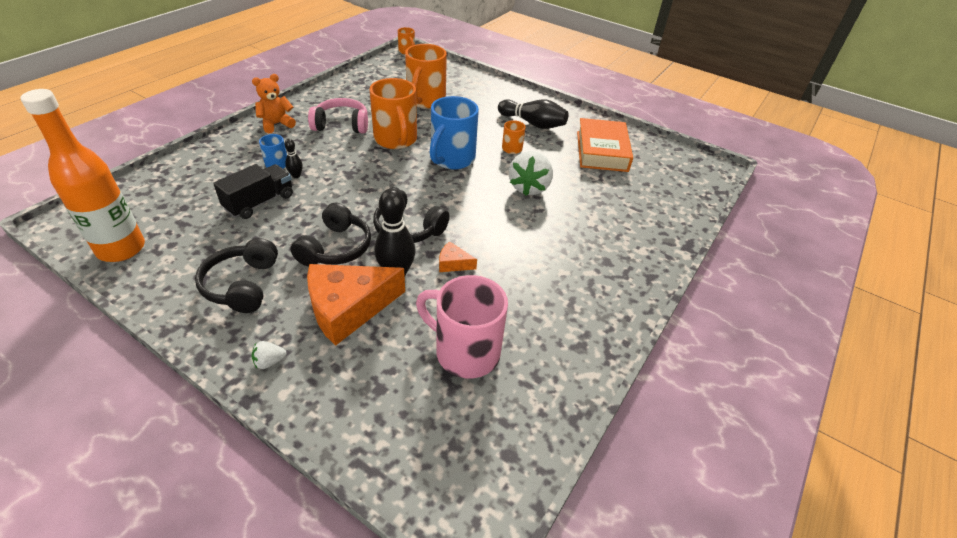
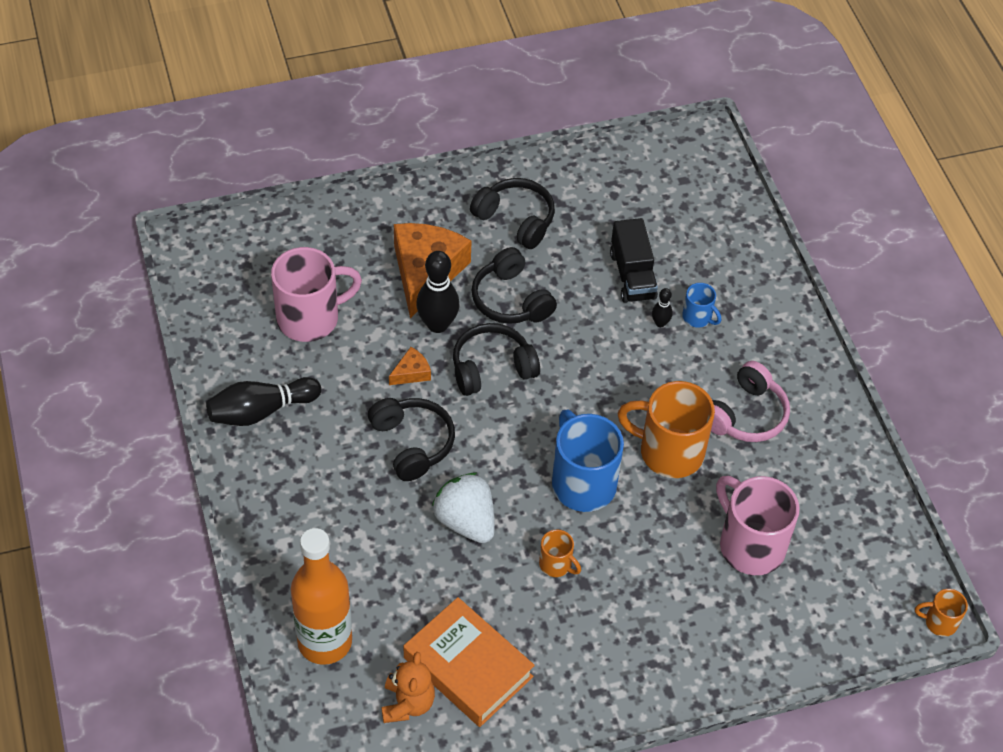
camera: 130 degrees right, 10 degrees up
orange bottle [20,89,145,262] -> orange bottle moved to [291,528,352,665]
orange teddy bear [252,74,296,133] -> orange teddy bear moved to [381,652,435,723]
white strawberry [252,341,287,369] -> none
orange mug [405,44,447,108] -> pink mug [716,476,800,575]
black bowling pin [498,99,568,129] -> black bowling pin moved to [206,377,321,426]
none -> black headphones [368,398,455,481]

